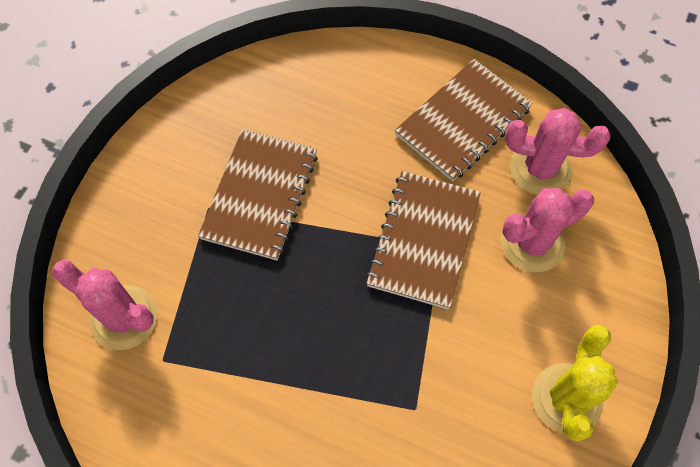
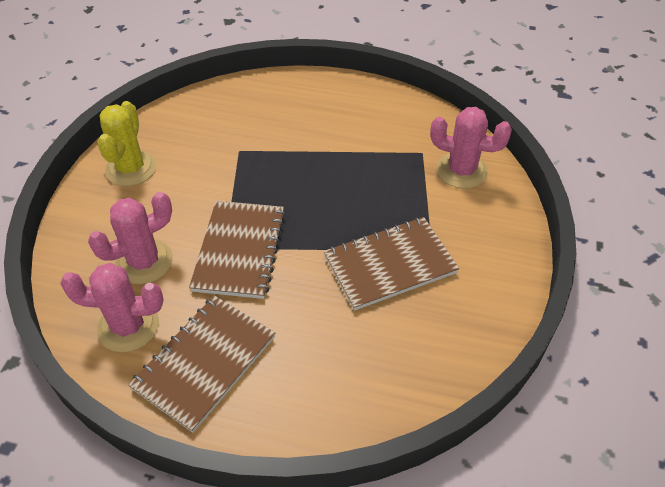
camera: 170 degrees right, 15 degrees down
brown notebook [198,129,318,261] -> brown notebook turned 60 degrees clockwise [324,217,459,311]

